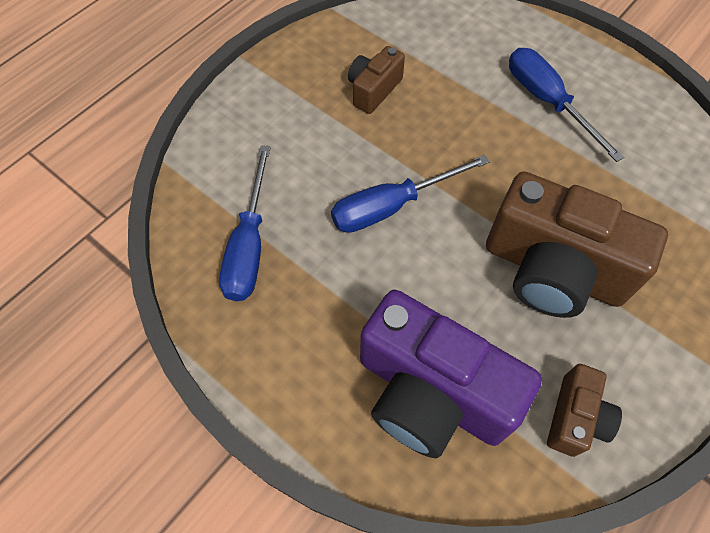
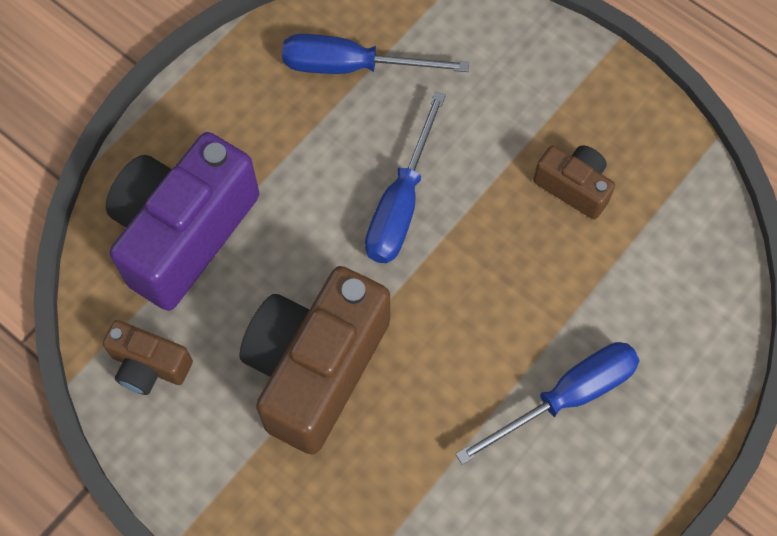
camera: 90 degrees right, 5 degrees up
blue screwdriver [331,155,490,233] -> blue screwdriver turned 135 degrees counterclockwise [365,92,446,263]

